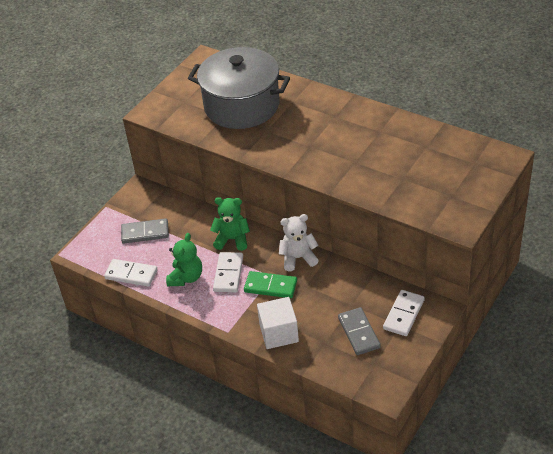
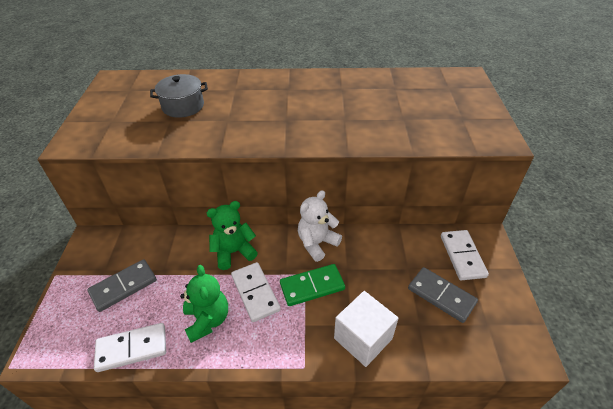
camera: 35 degrees left, 0 degrees up
grey pot [188,47,290,129] -> grey pot [150,74,208,118], size x0.48

